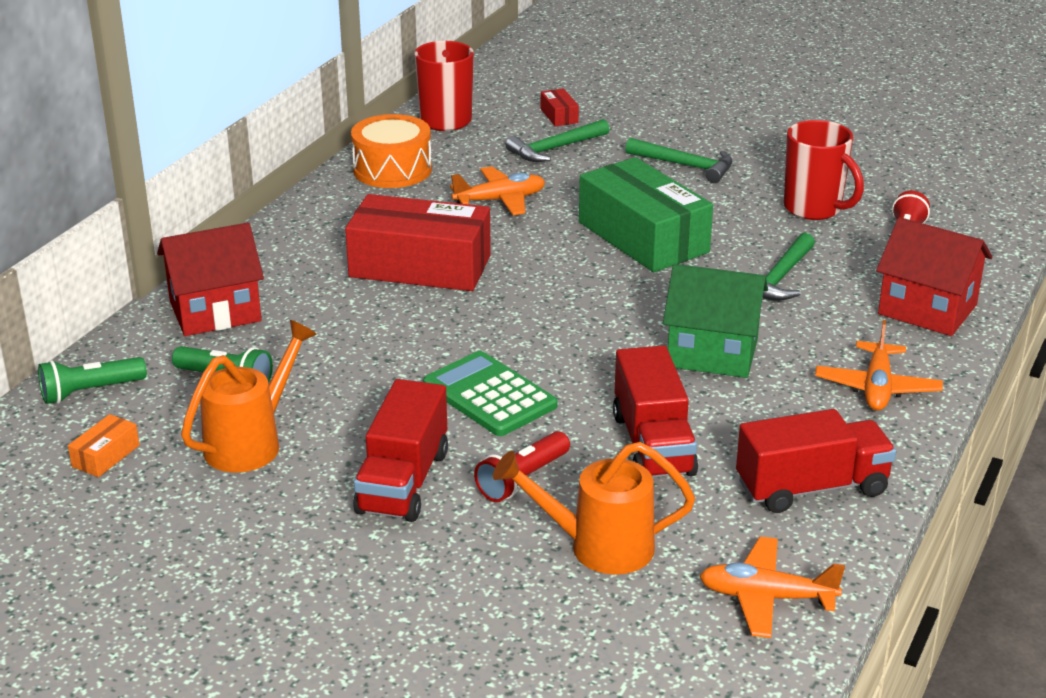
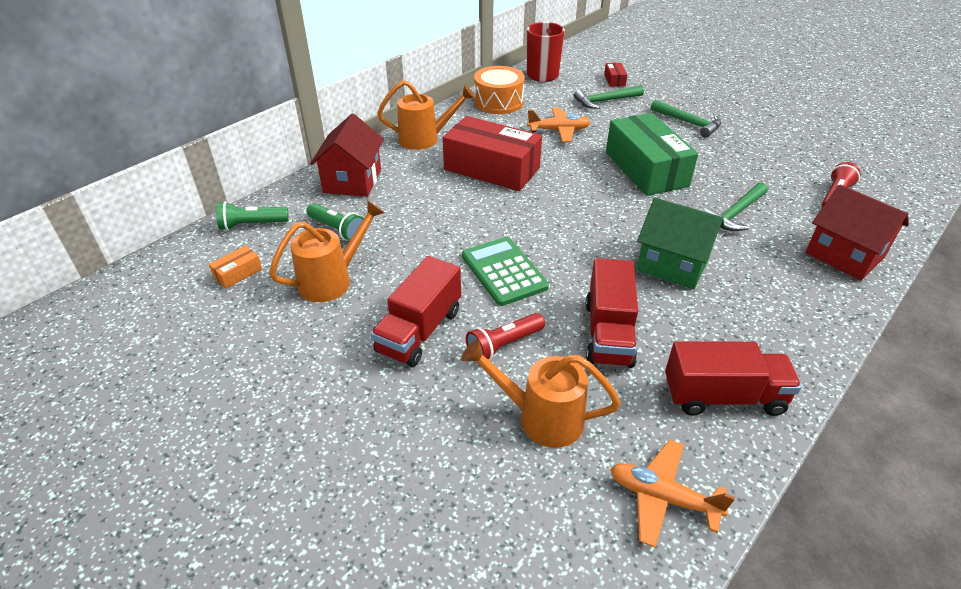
camera: 15 degrees right, 10 degrees up
red house [157,223,264,336] -> red house turned 75 degrees counterclockwise [310,114,384,197]
red mug [784,120,864,220] -> none
orange plane [815,320,943,411] -> none
none -> orange watering can [377,80,475,150]

